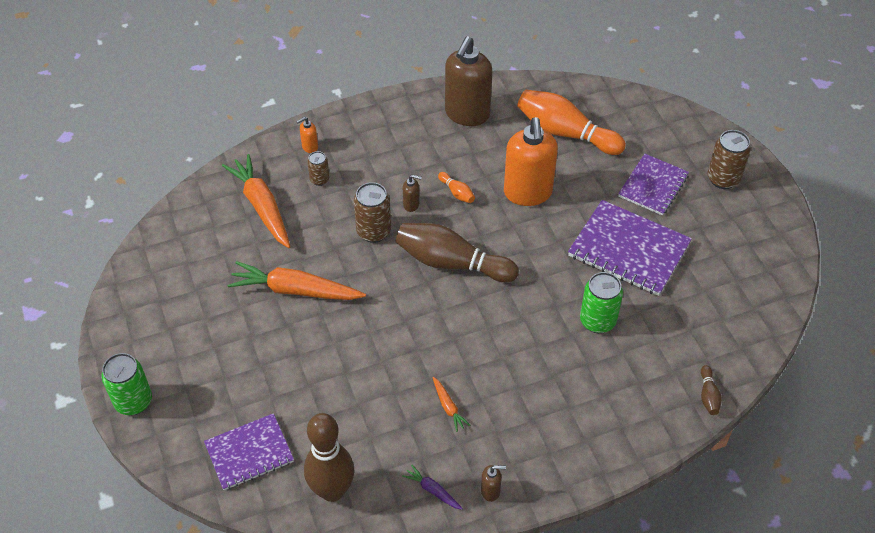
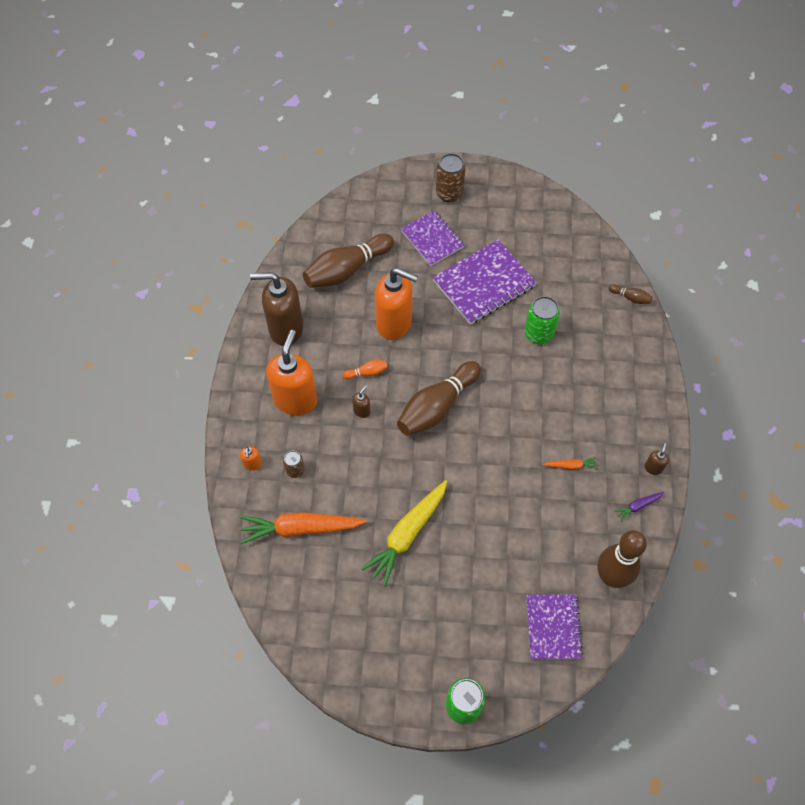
camera: 65 degrees left, 10 degrees up
orange carrot [227,261,366,300] -> yellow carrot [361,480,447,586]
brown can [354,182,391,243] -> none
brown soap dispenser [445,36,492,126] -> brown soap dispenser turned 135 degrees clockwise [250,272,303,346]
orange bowling pin [517,90,626,155] -> brown bowling pin [303,234,394,288]
none -> orange soap dispenser [266,330,317,416]

